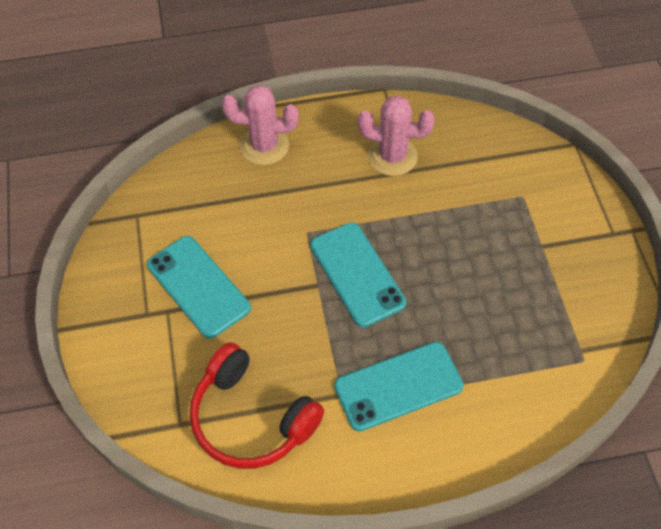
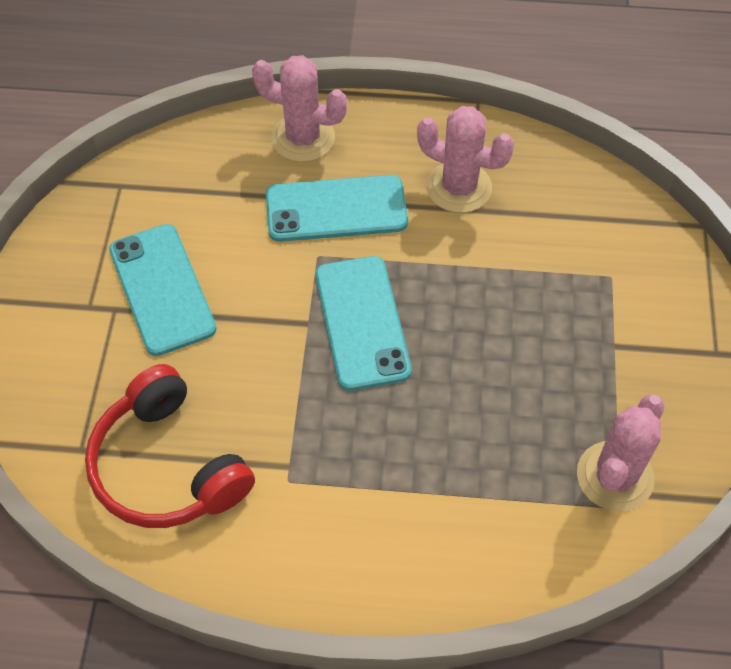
camera: 15 degrees right, 0 degrees up
turquoise phone [334,342,463,431] -> turquoise phone moved to [266,175,408,242]
none -> pink cactus [577,395,665,512]

